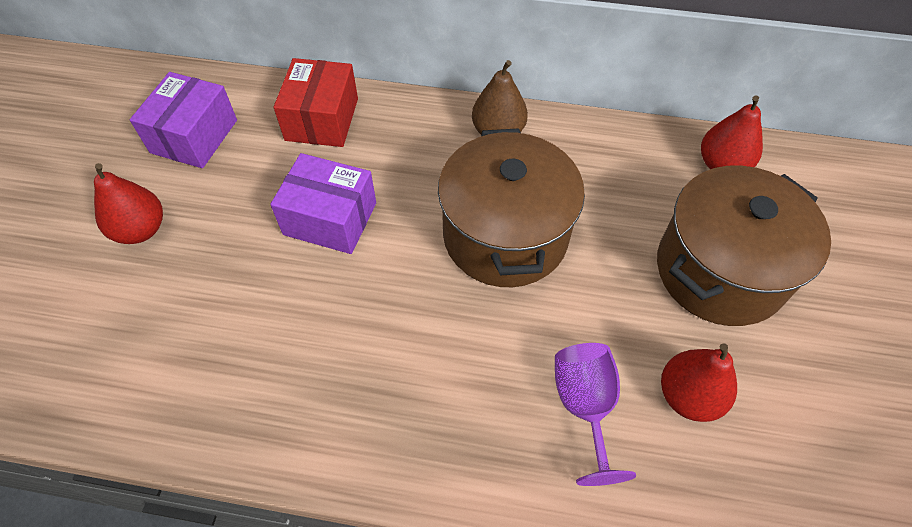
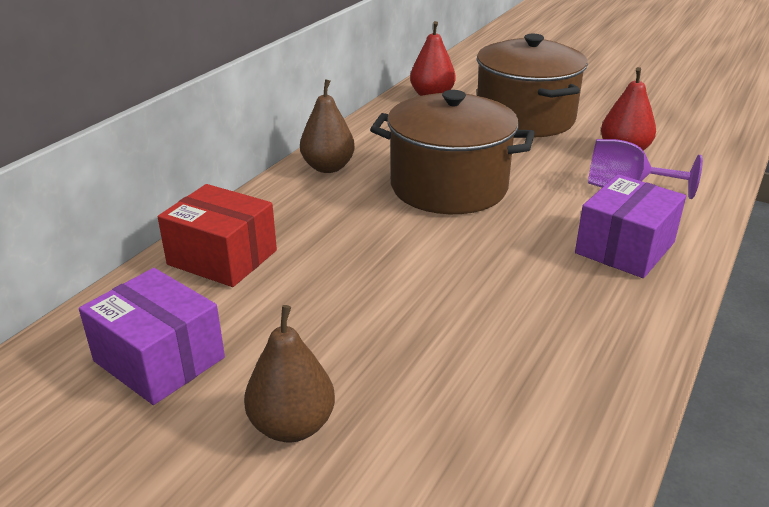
camera: 70 degrees left, 25 degrees down
red pear [94,163,163,244] -> brown pear [244,305,335,442]
purple box [270,153,376,254] -> purple box moved to [575,174,686,278]

